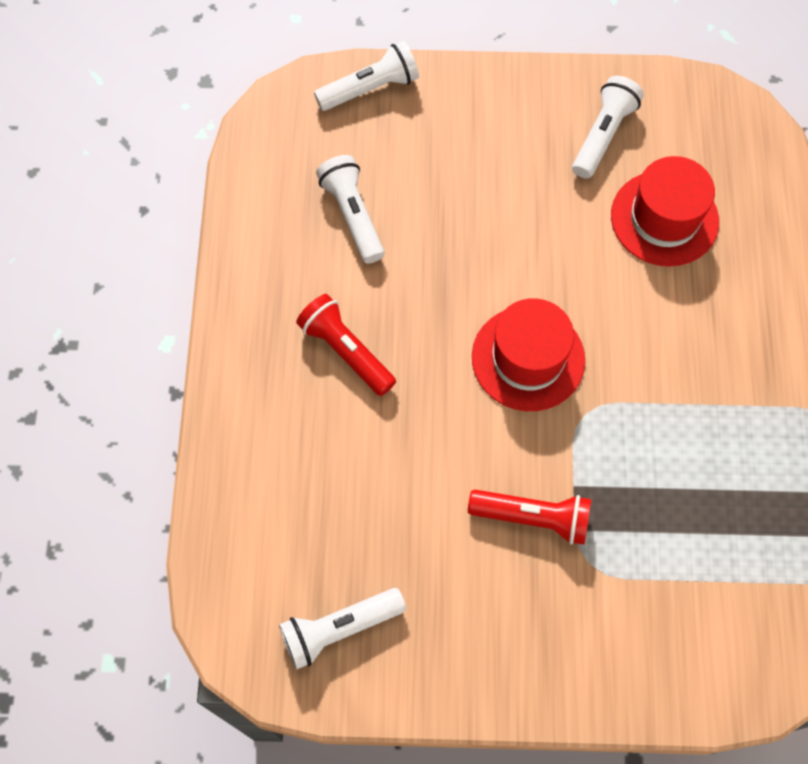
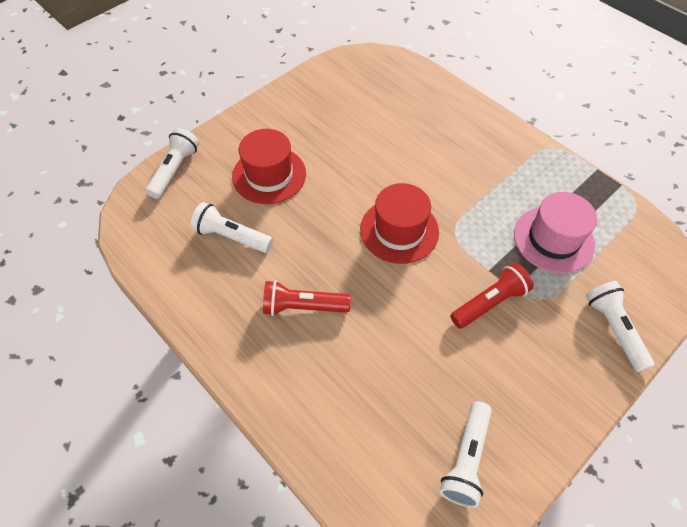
camera: 45 degrees left, 10 degrees down
white flashlight [572,76,644,179] -> white flashlight moved to [586,281,655,372]
red hat [611,156,719,267] -> red hat moved to [232,129,306,204]
none -> pink hat [514,192,597,273]

